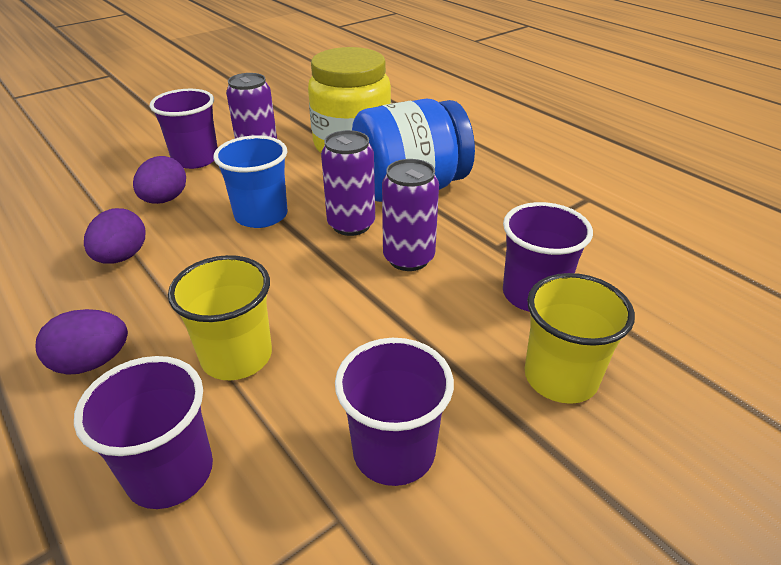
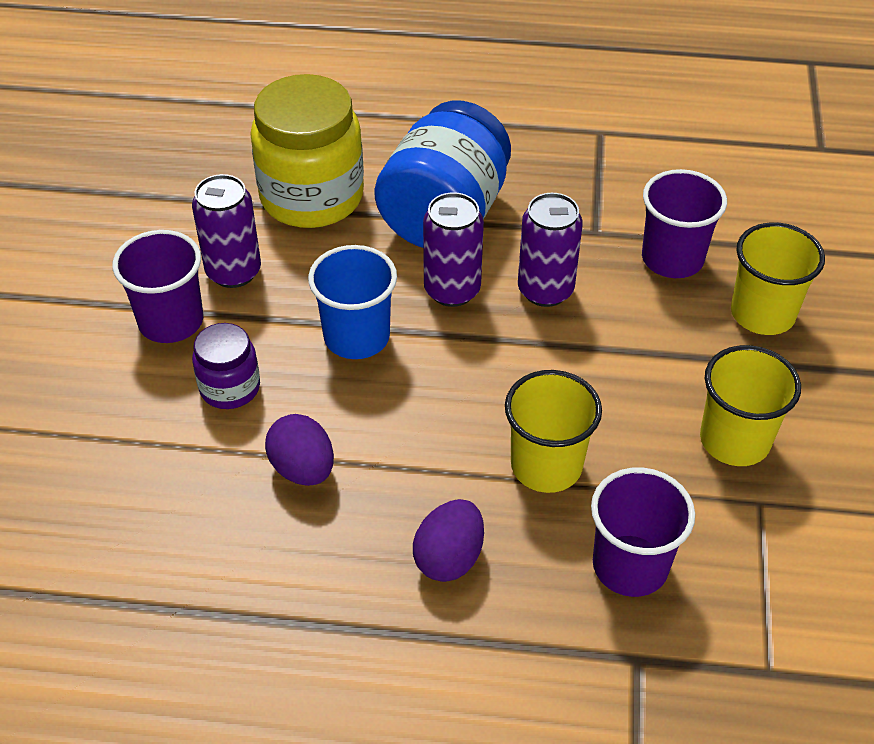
camera: 45 degrees left, 10 degrees up
purple egg [133,156,186,204] -> purple jar [192,323,260,409]
purple cup [335,338,454,486] -> yellow cup [700,345,801,466]

